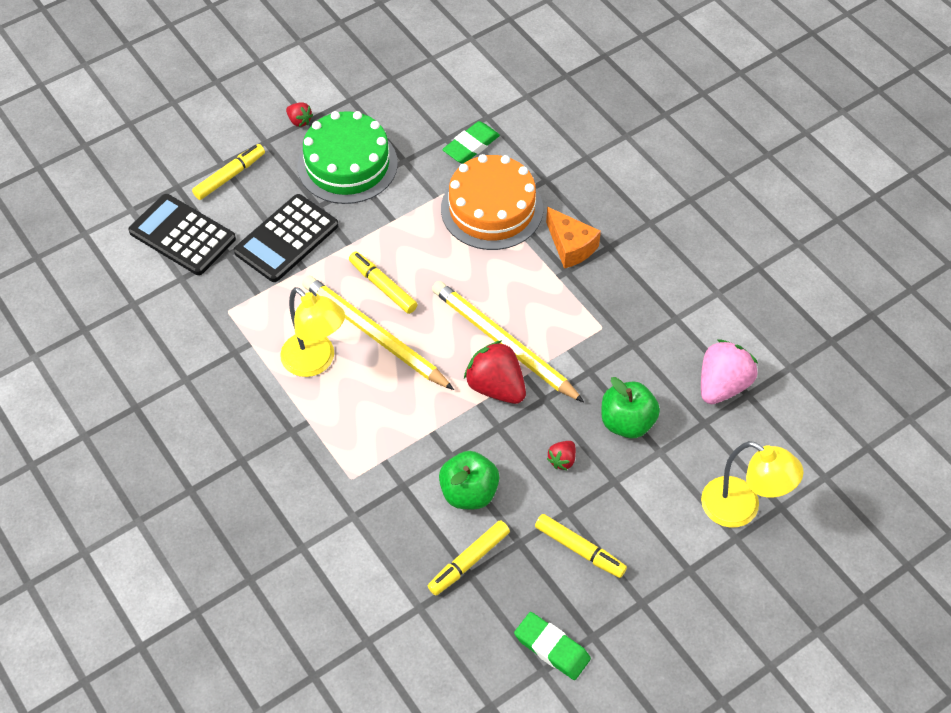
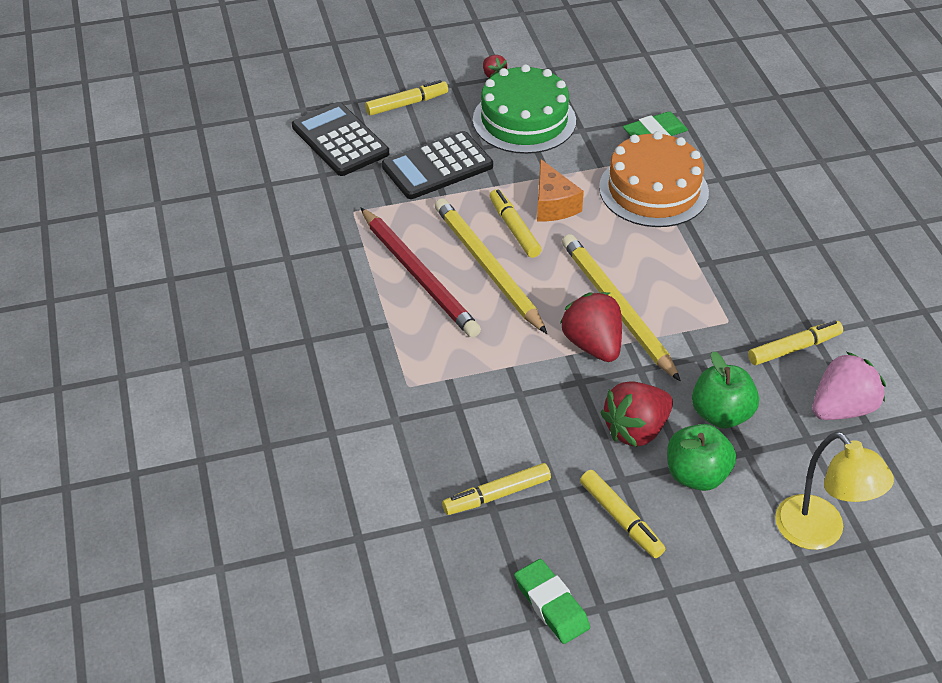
camera: 20 degrees right, 10 degrees down
yellow lamp [280,287,345,377] -> red pencil [361,208,481,338]
green apple [439,451,499,509] -> green apple moved to [667,424,736,491]
orange cheese [546,207,601,269] -> orange cheese moved to [537,159,584,221]
red strawberry [547,441,576,470] -> red strawberry [600,381,673,447], size x2.02
none -> yellow marker [748,320,843,365]

